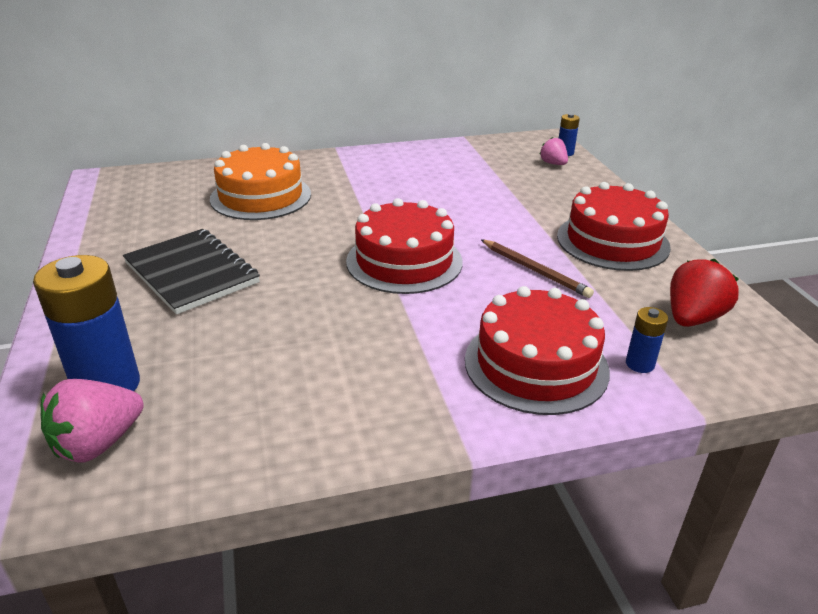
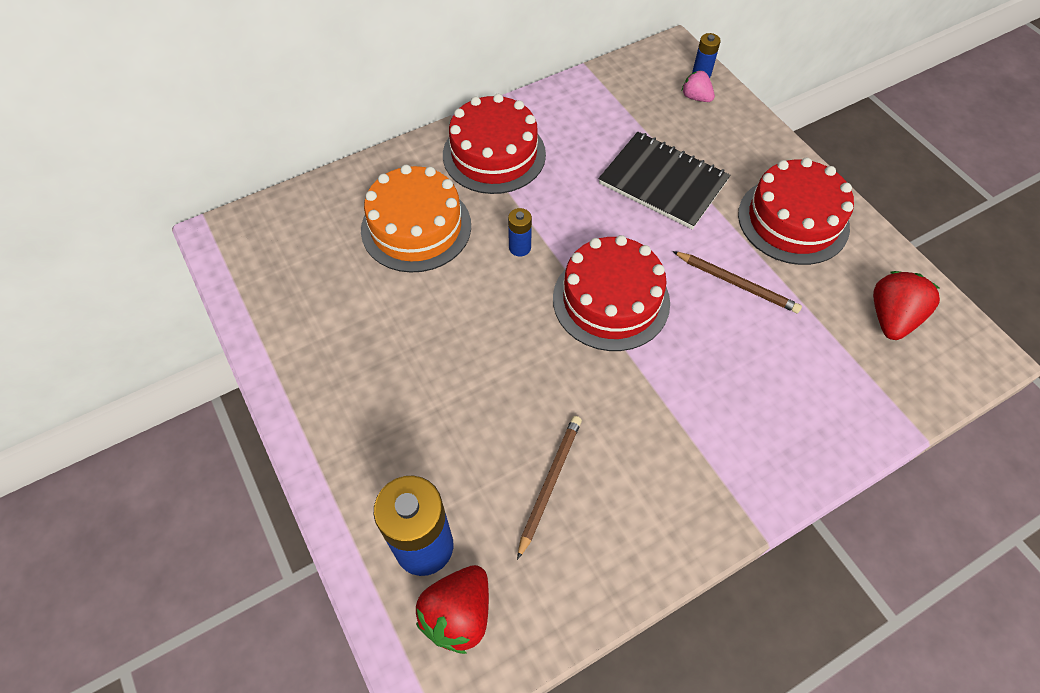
camera: 15 degrees left, 25 degrees up
pink strawberry [41,379,144,462] -> red strawberry [416,565,489,654]
black notebook [123,229,260,315] -> black notebook moved to [599,132,730,229]
red cake [465,286,610,415] -> red cake moved to [443,94,546,194]
blue battery [626,307,668,373] -> blue battery moved to [508,208,532,257]
none -> brown pencil [517,416,582,560]

